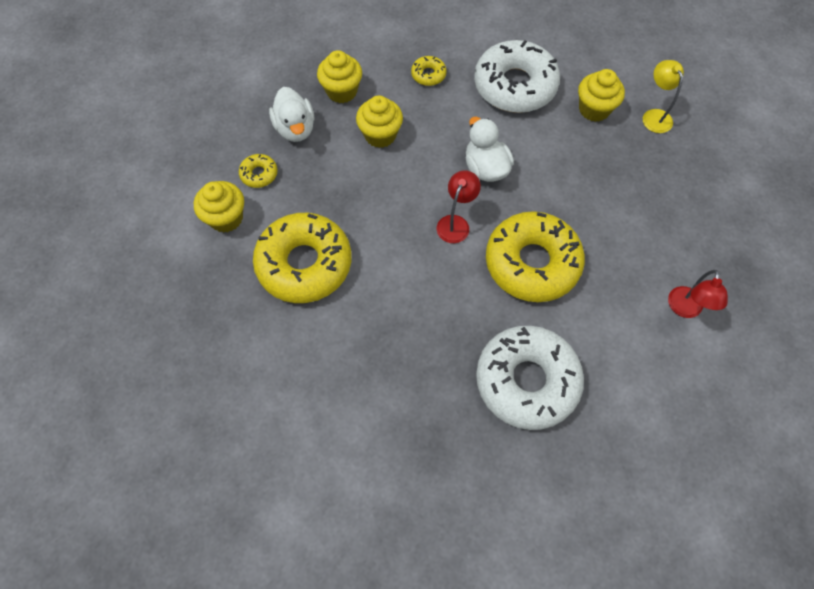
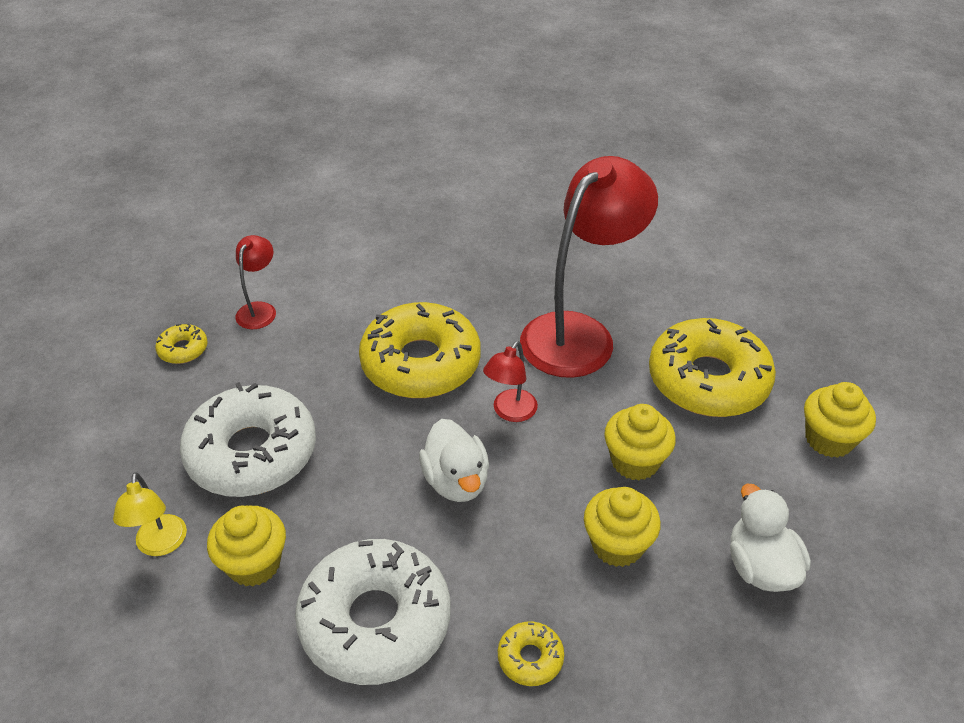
camera: 175 degrees left, 20 degrees down
yellow donut [239,154,278,188] -> yellow donut moved to [155,324,208,364]
yellow cupcake [317,50,362,103] -> yellow cupcake moved to [604,404,676,480]
white donut [476,326,584,430] -> white donut moved to [180,382,316,497]
none -> red lamp [520,156,658,378]

